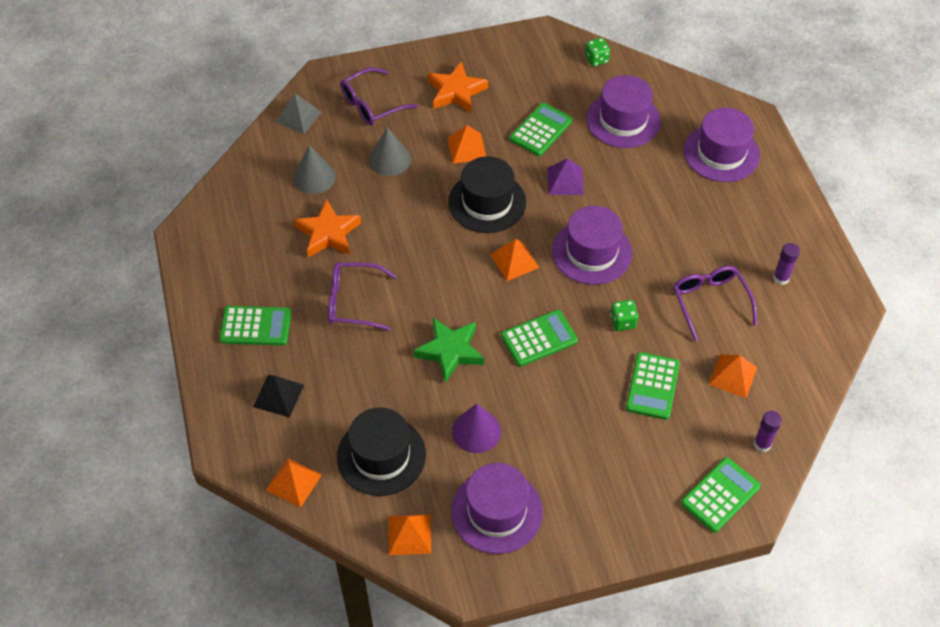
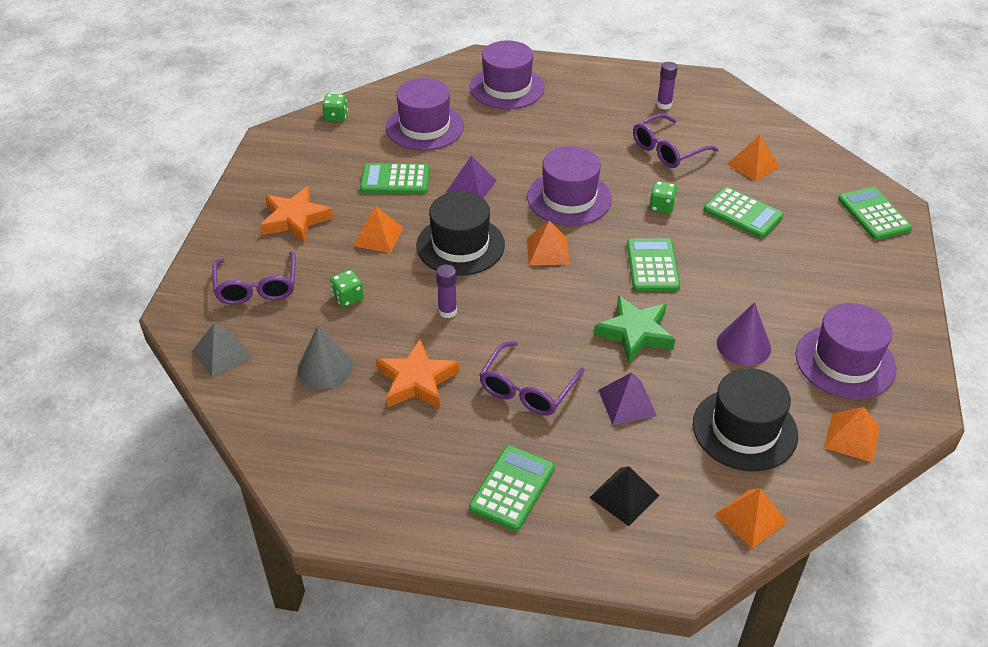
camera: 65 degrees left, 10 degrees down
grey cone [369,127,411,176] -> green dice [330,270,364,307]
green calculator [510,103,573,156] -> green calculator turned 60 degrees counterclockwise [360,163,430,194]
purple glasses [673,266,757,341] -> purple glasses turned 45 degrees counterclockwise [633,114,719,168]
purple glue stick [754,411,782,452] -> purple glue stick moved to [436,264,457,318]
none -> purple pyramid [598,372,657,425]

